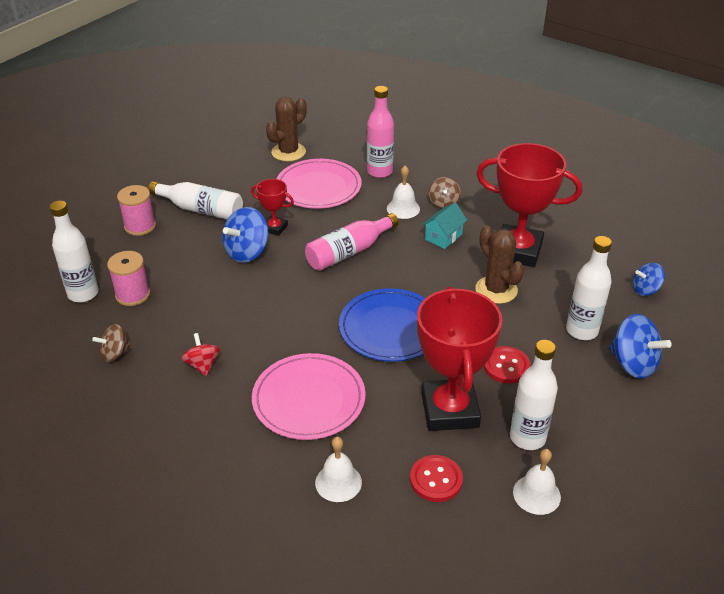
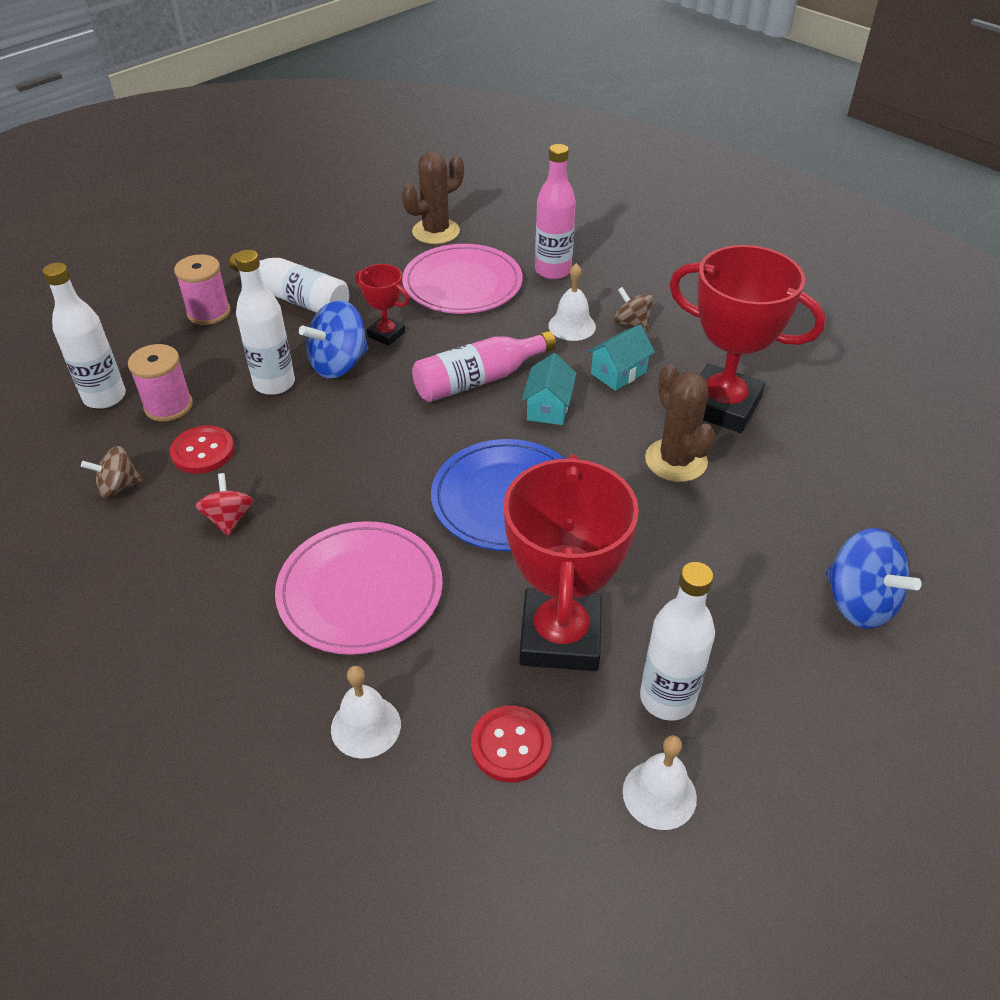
camera: 10 degrees right, 5 degrees up
brown spinning top [429,177,461,208] -> brown spinning top turned 120 degrees clockwise [614,287,653,331]
red button [483,346,531,384] -> red button moved to [170,426,234,474]
white bottle [566,236,612,340] -> white bottle moved to [235,250,295,395]
blue spinning top [633,263,665,296] -> none
none -> turquoise house [522,353,577,425]

